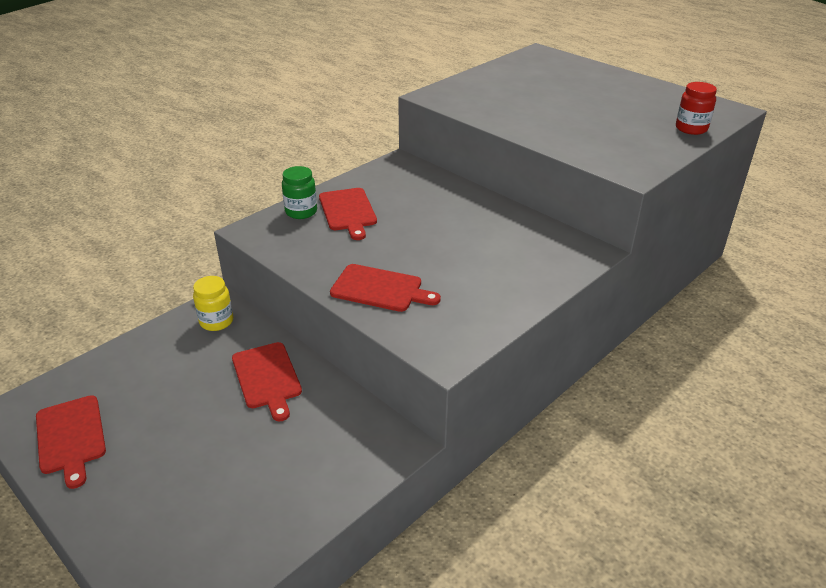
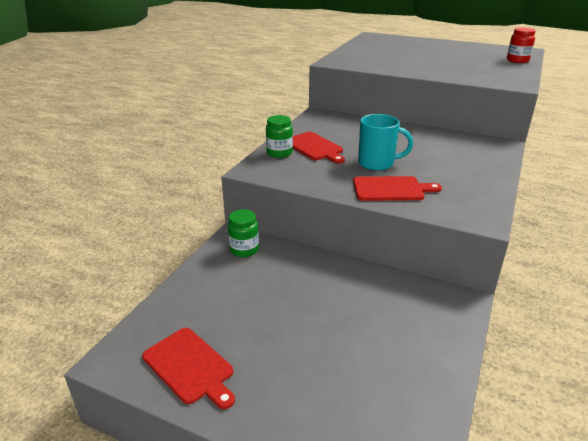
camera: 20 degrees left, 5 degrees down
yellow jar [193,276,233,331] -> green jar [228,209,259,257]
red cutting board [232,342,302,422] -> none
none -> turquoise mug [358,114,413,171]

